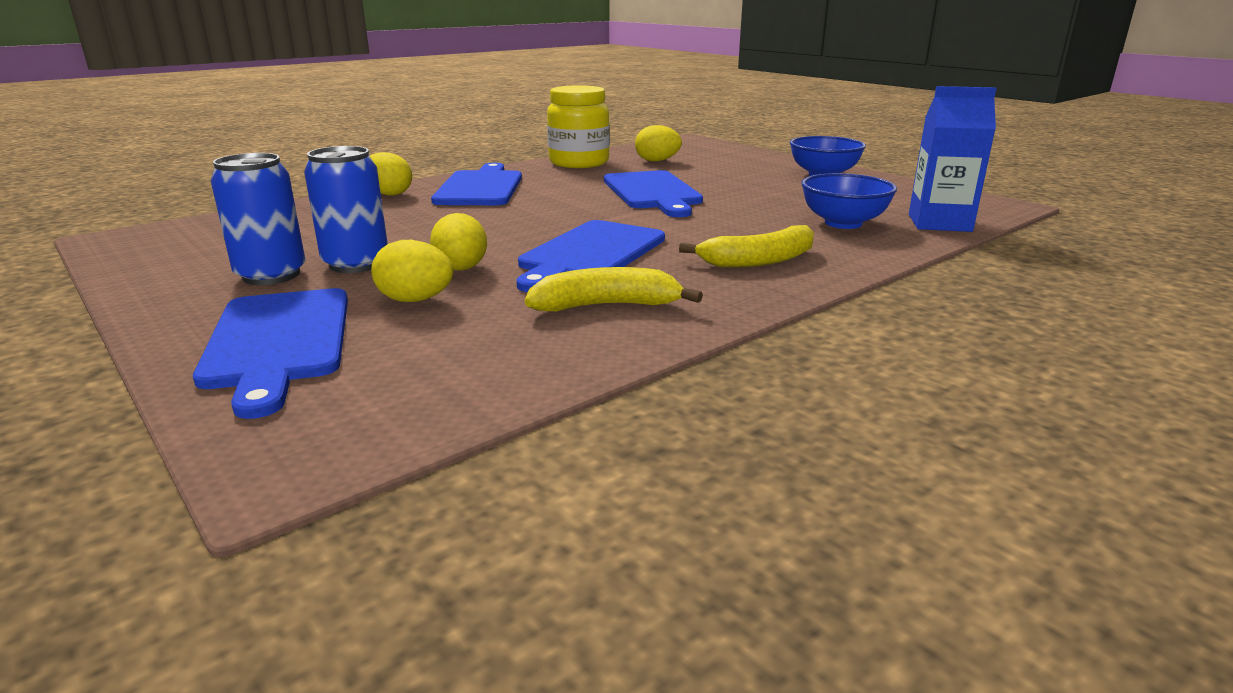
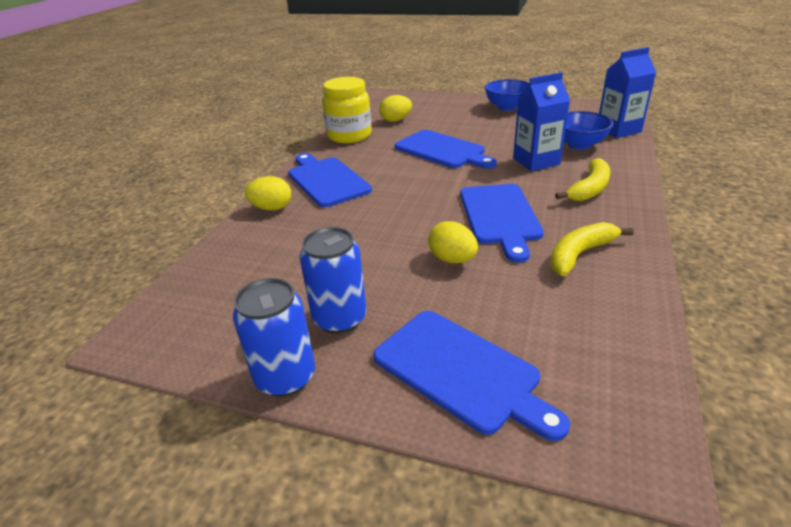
camera: 30 degrees left, 10 degrees up
blue can [304,146,388,273] -> blue can moved to [233,278,315,397]
yellow egg [371,240,453,302] -> none
none -> blue carton [513,72,570,171]

